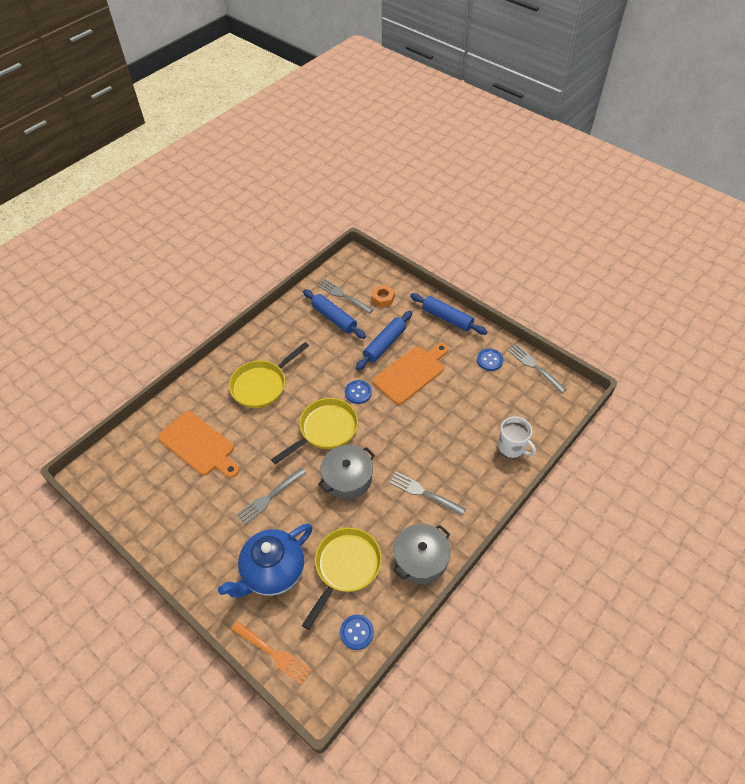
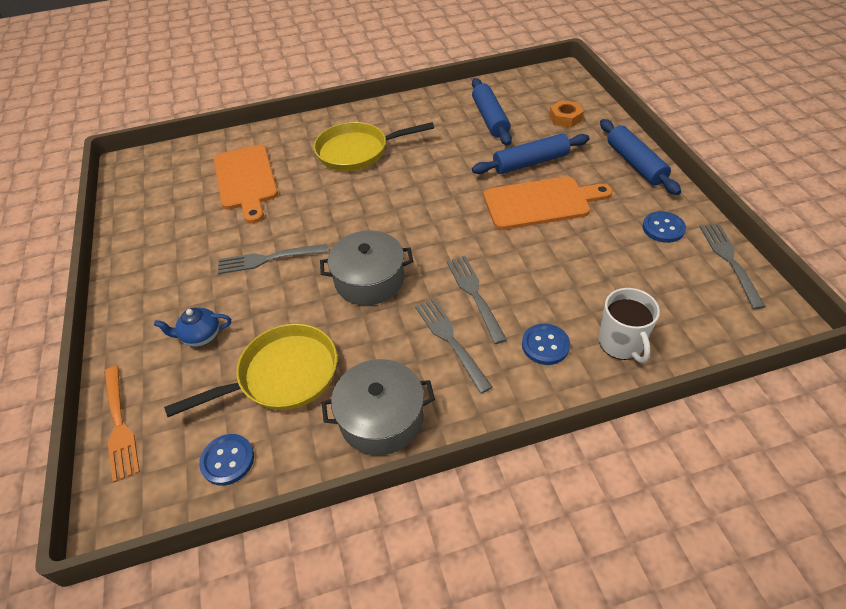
camera: 35 degrees right, 5 degrees down
blue teapot [218,524,313,598] -> blue teapot [154,308,231,347], size x0.46
yellow pan [271,398,358,464] -> none
grey fork [317,279,374,314] -> grey fork moved to [447,256,507,344]
blue button [345,380,372,404] -> blue button moved to [522,324,570,365]

